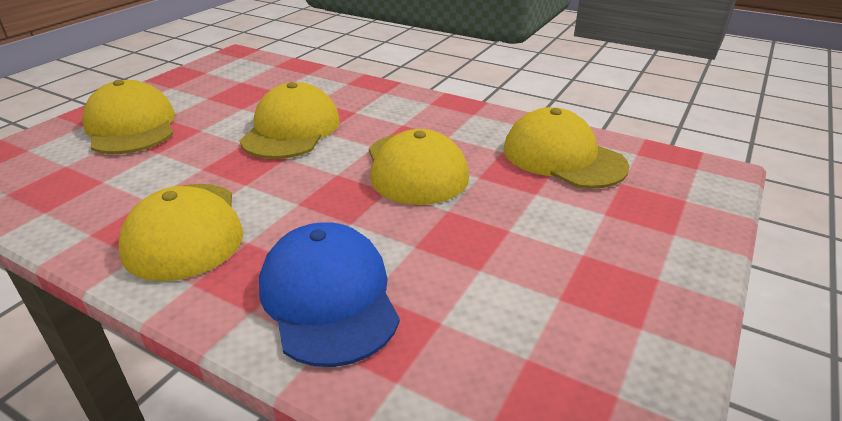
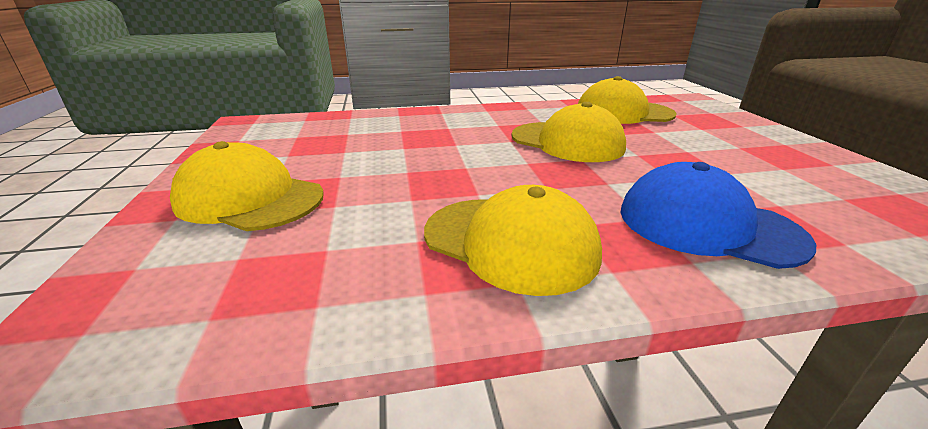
camera: 40 degrees left, 5 degrees down
yellow cap [240,82,340,159] -> none

